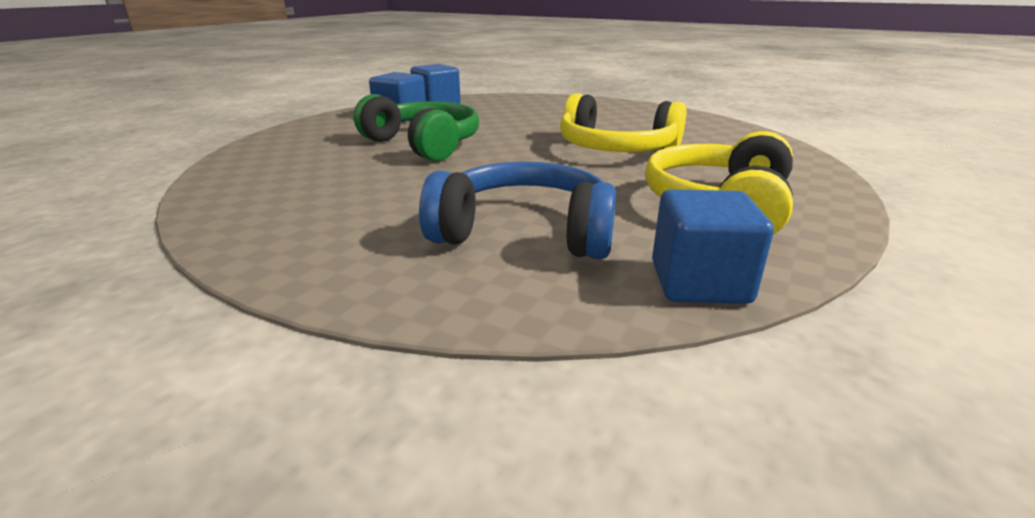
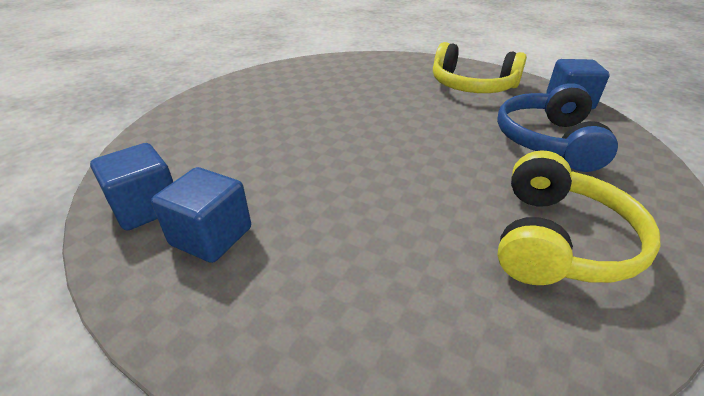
camera: 90 degrees left, 10 degrees up
green headphones [353,94,479,161] -> none
yellow headphones [560,93,687,152] -> yellow headphones moved to [497,150,660,285]

